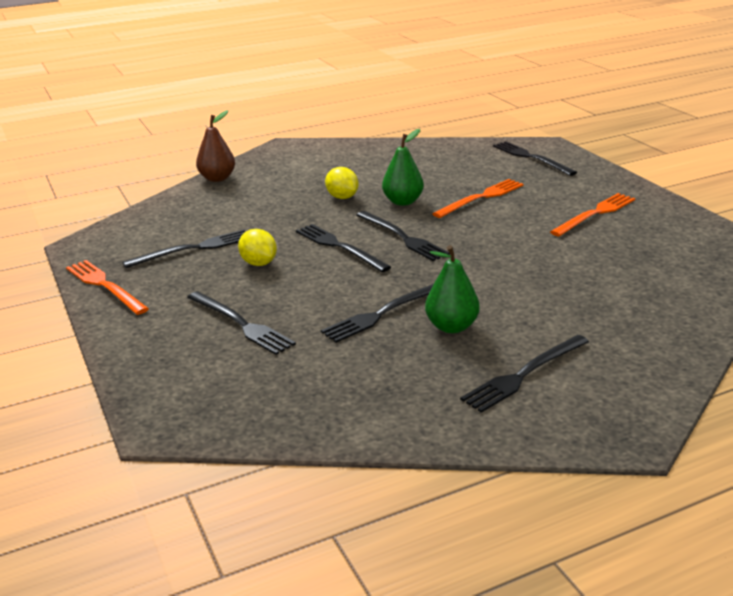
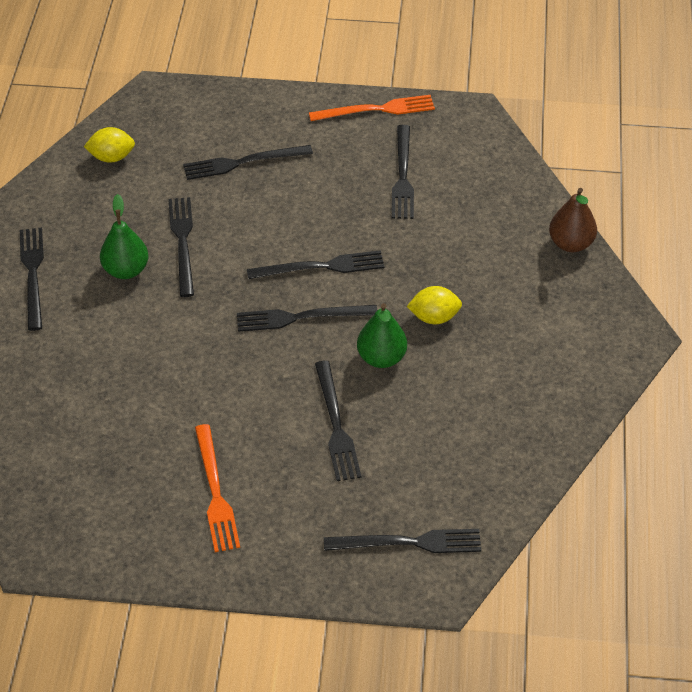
camera: 120 degrees right, 20 degrees up
yellow lemon [238,229,277,266] -> yellow lemon moved to [84,127,135,163]
orange fork [432,179,524,218] -> black fork [315,361,361,481]

